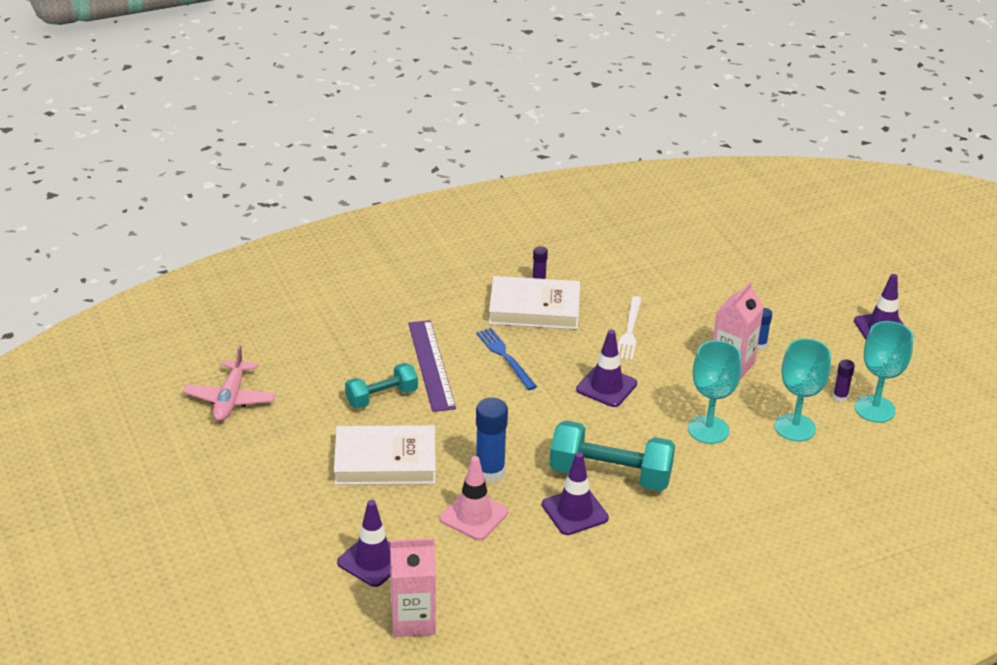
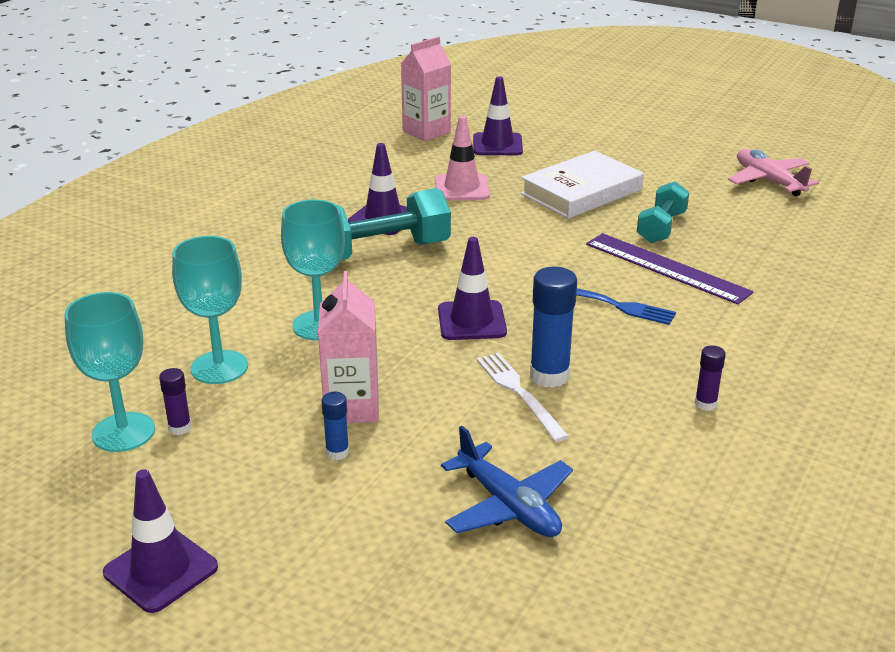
camera: 145 degrees right, 5 degrees down
blue glue stick [476,398,508,483] -> blue glue stick moved to [530,267,577,388]
white book [489,276,580,330] -> none
none -> blue plane [441,426,573,537]

